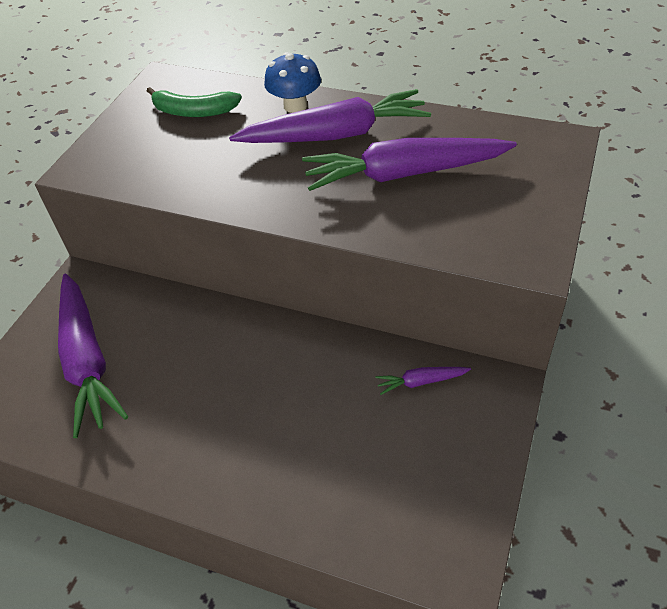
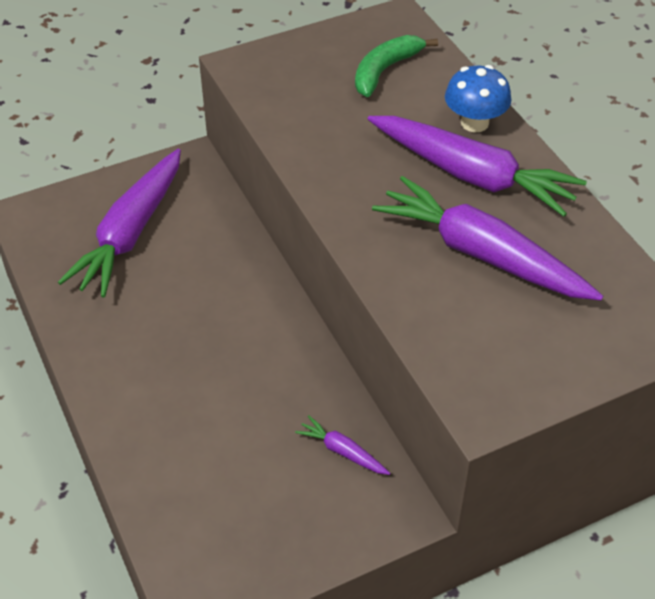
camera: 40 degrees right, 0 degrees up
green banana [147,87,242,117] -> green banana turned 75 degrees clockwise [355,35,438,97]

